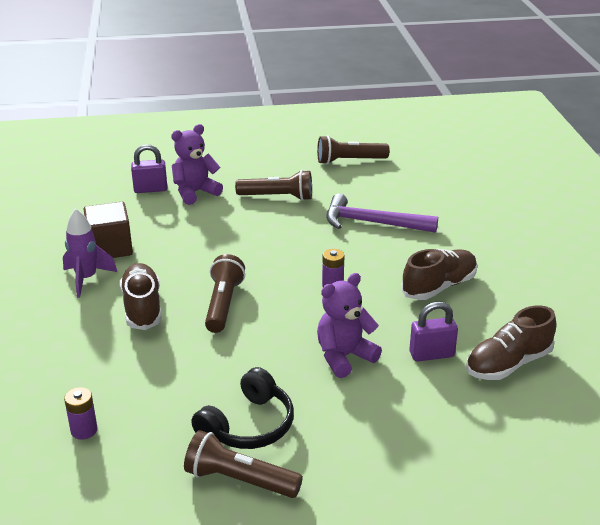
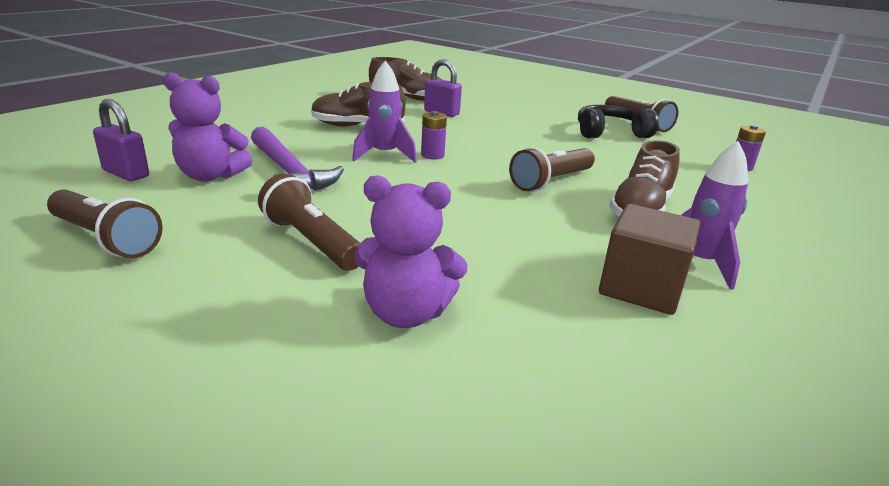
camera: 140 degrees left, 5 degrees down
purple padlock [131,144,167,193] -> purple padlock moved to [93,99,149,181]
purple teddy bear [317,273,382,378] -> purple teddy bear moved to [163,72,252,182]
none -> purple rocket [352,61,417,163]

